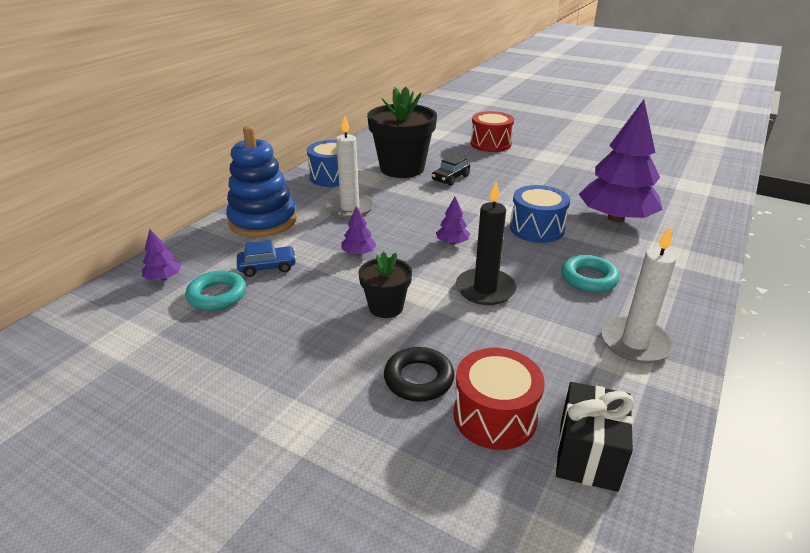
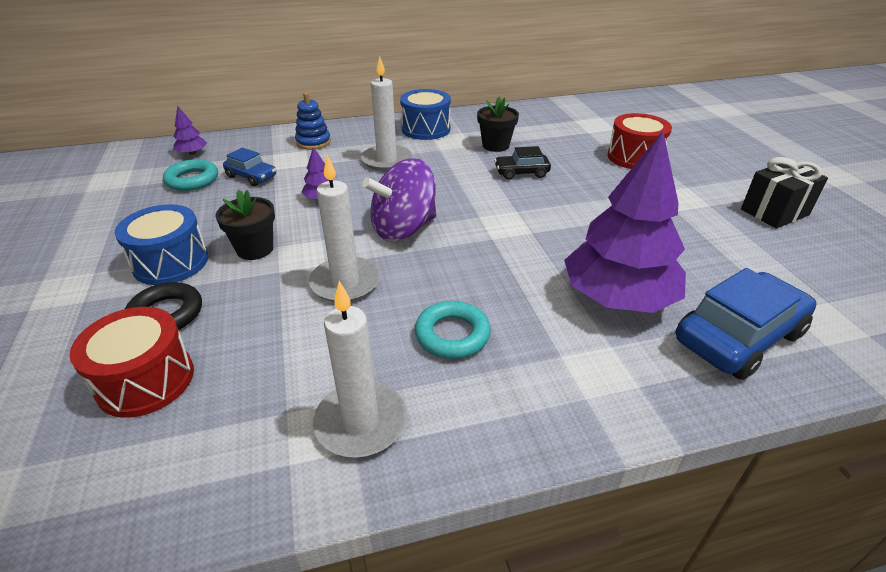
camera: 45 degrees right, 5 degrees up
blue stacking toy [226,126,297,237] -> blue stacking toy [295,93,331,150], size x0.53
black flower pot [367,87,437,178] -> black flower pot [477,97,519,152], size x0.53
purple tree [436,197,470,245] -> purple spinning top [362,158,436,241]
black candle [456,182,516,305] -> white candle [309,155,380,302]
blue drum [510,185,570,243] -> blue drum moved to [115,204,208,285]
black gift [556,382,634,492] -> black gift moved to [741,157,828,228]
none -> blue car [675,268,817,380]

